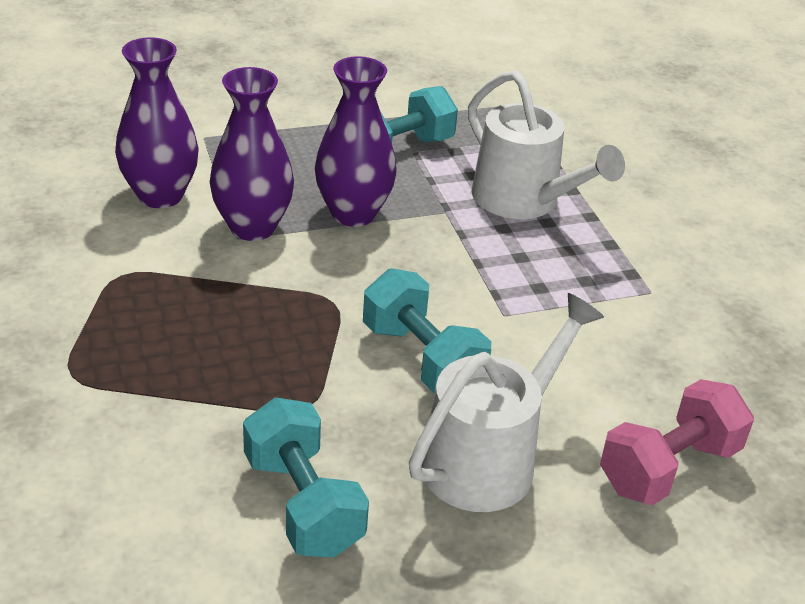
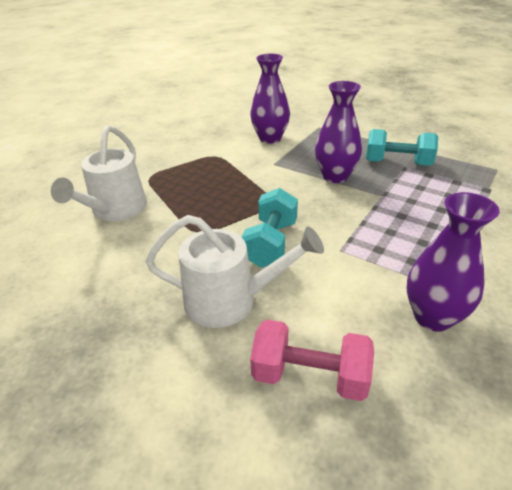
camera: 55 degrees right, 0 degrees up
purple vase [210,67,294,241] -> purple vase moved to [407,192,500,332]
turquoise dumbbell [243,397,369,557] -> none
white watering can [468,70,625,219] -> white watering can moved to [51,125,147,222]

